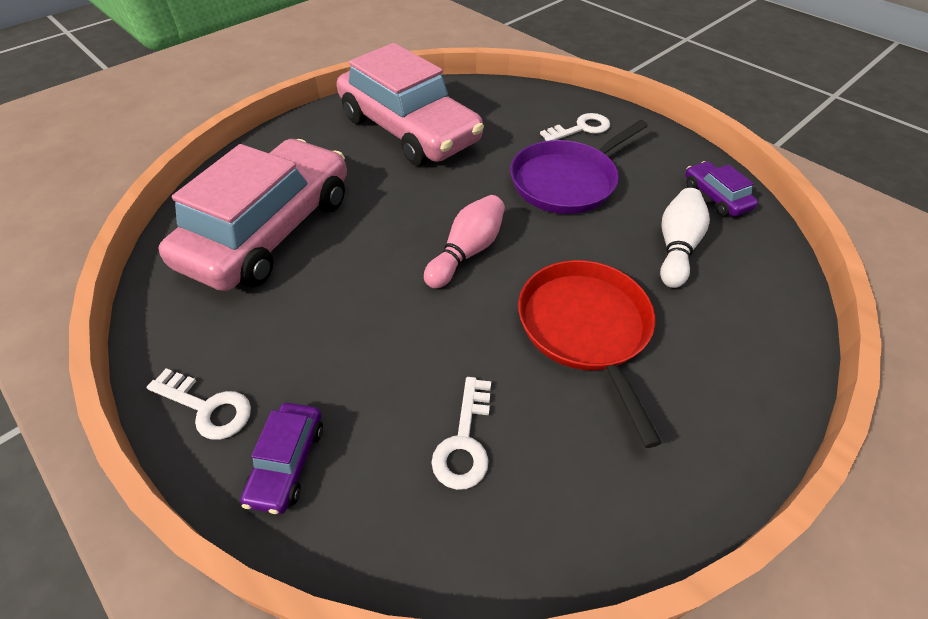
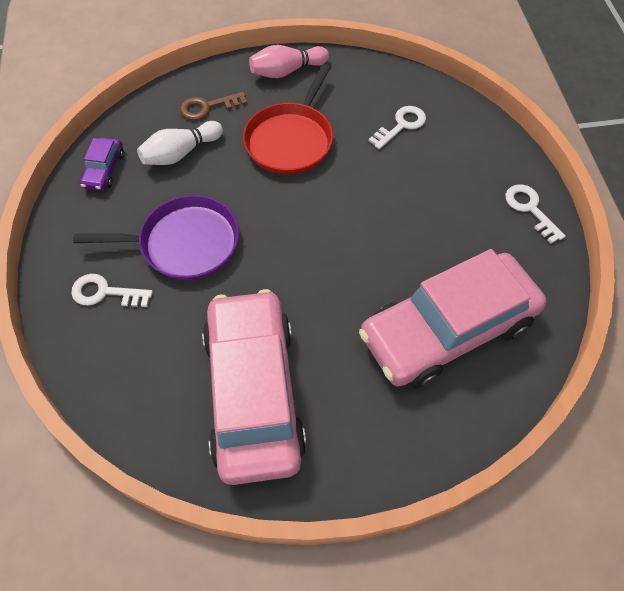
camera: 145 degrees left, 10 degrees up
purple car [240,403,323,514] -> none
pink bowling pin [424,195,505,289] -> pink bowling pin moved to [249,45,329,78]
none -> brown key [180,92,247,120]

